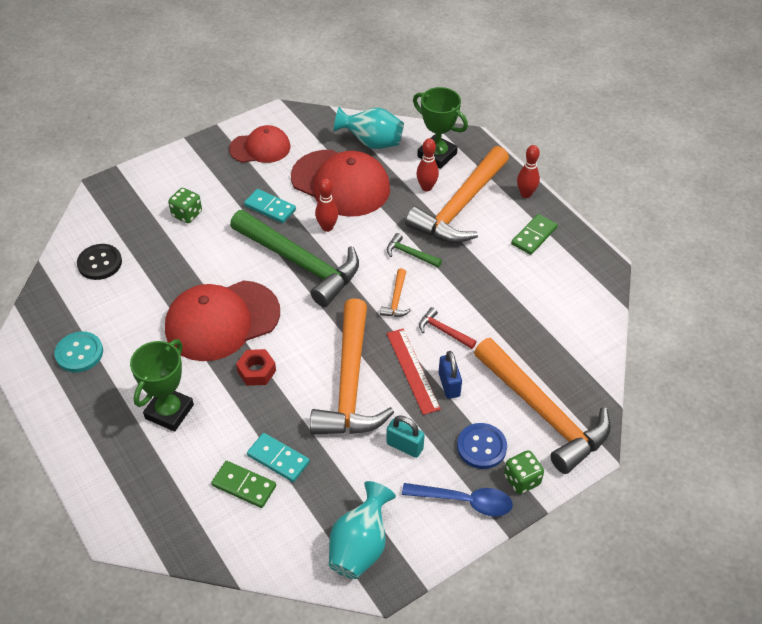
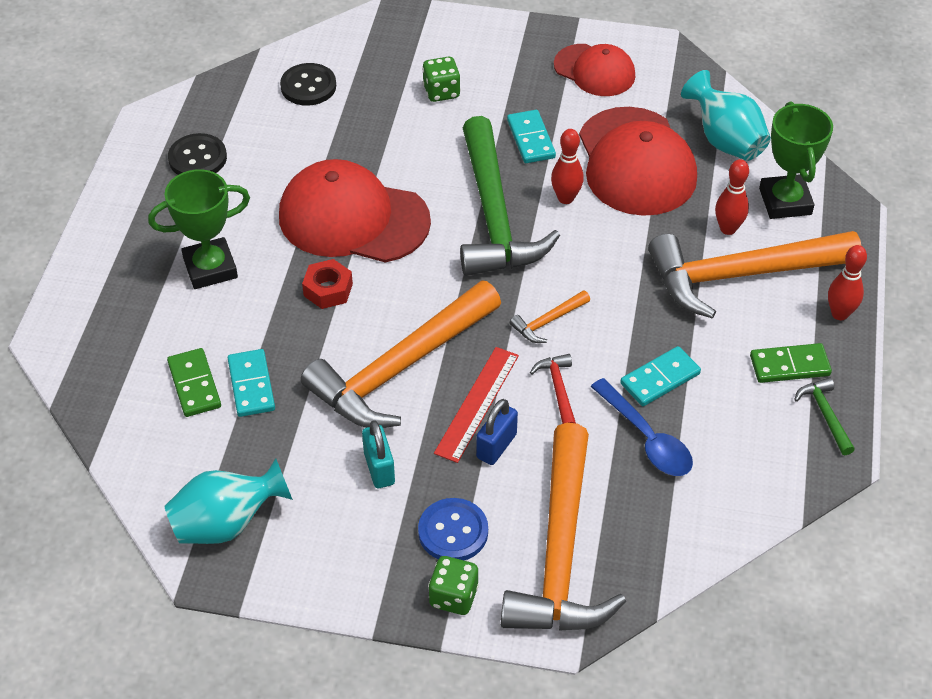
camera: 45 degrees right, 0 degrees up
turquoise button [54,332,103,372] -> black button [168,133,227,175]
green hammer [387,233,442,268] -> green hammer moved to [794,377,855,455]
blue spoon [402,483,513,516] -> blue spoon moved to [591,378,693,476]
none -> turquoise domino [620,346,701,406]

